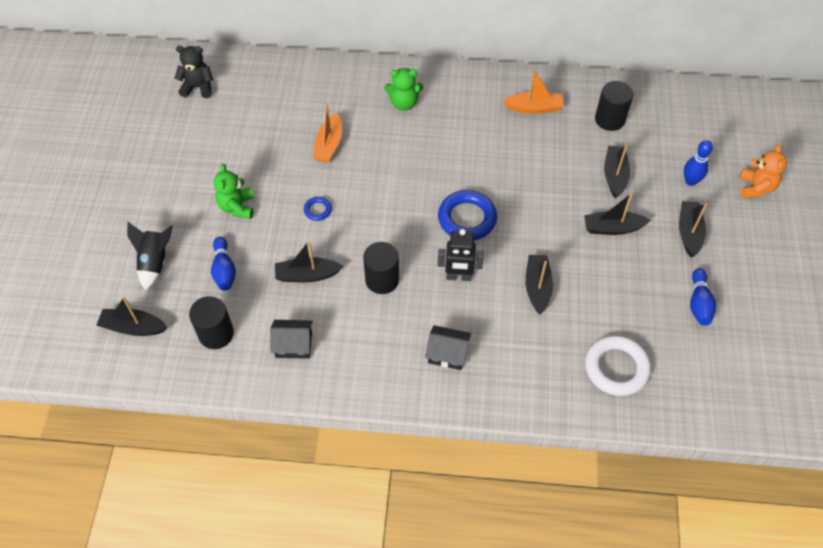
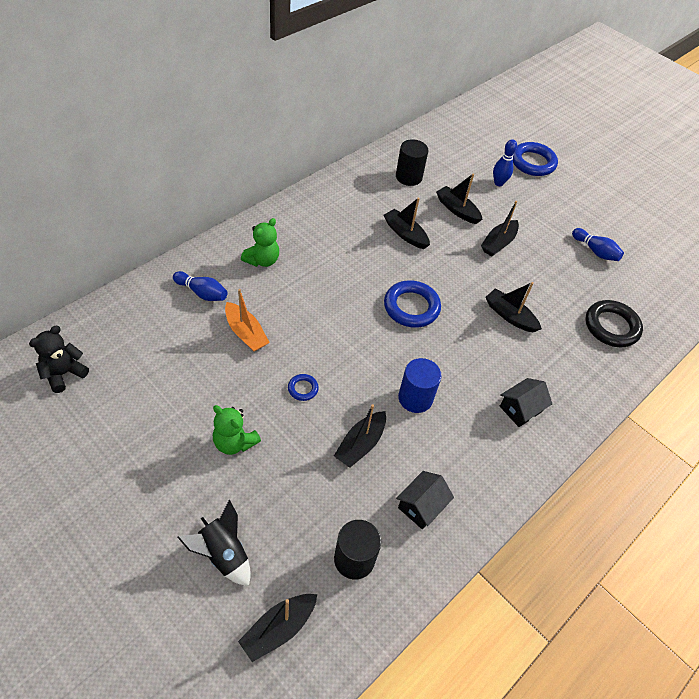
camera: 55 degrees left, 5 degrees down
blue bowling pin [211,237,236,291] -> blue bowling pin moved to [173,271,228,301]
black cylinder [363,242,399,294] -> blue cylinder [398,358,442,413]
black robot [437,229,484,281] -> none
orange boat [503,69,564,114] -> none
white ring [585,335,651,396] -> black ring [585,300,643,347]
black boat [679,201,707,257] -> black boat moved to [383,197,430,249]
orange teddy bear [739,144,787,199] -> blue ring [513,142,558,176]

